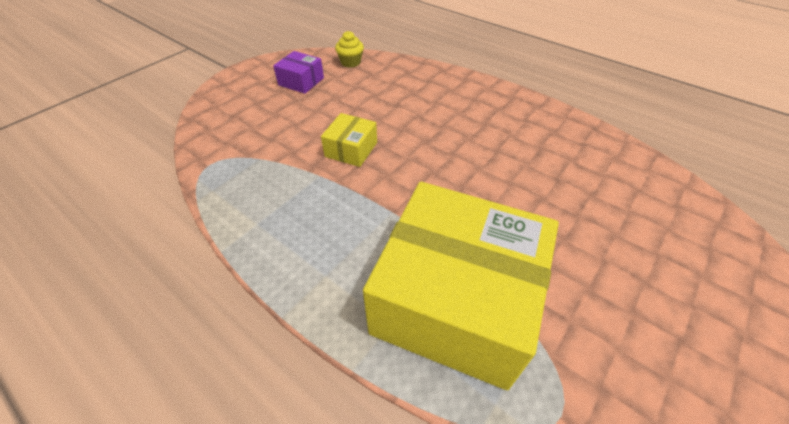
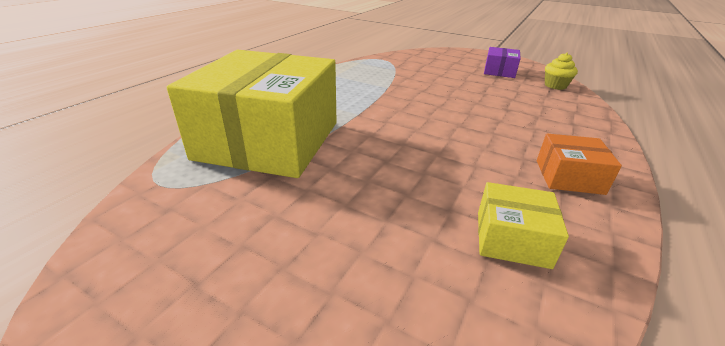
camera: 80 degrees right, 15 degrees down
yellow box [321,113,377,167] -> yellow box moved to [478,182,569,269]
none -> orange box [537,134,622,195]

